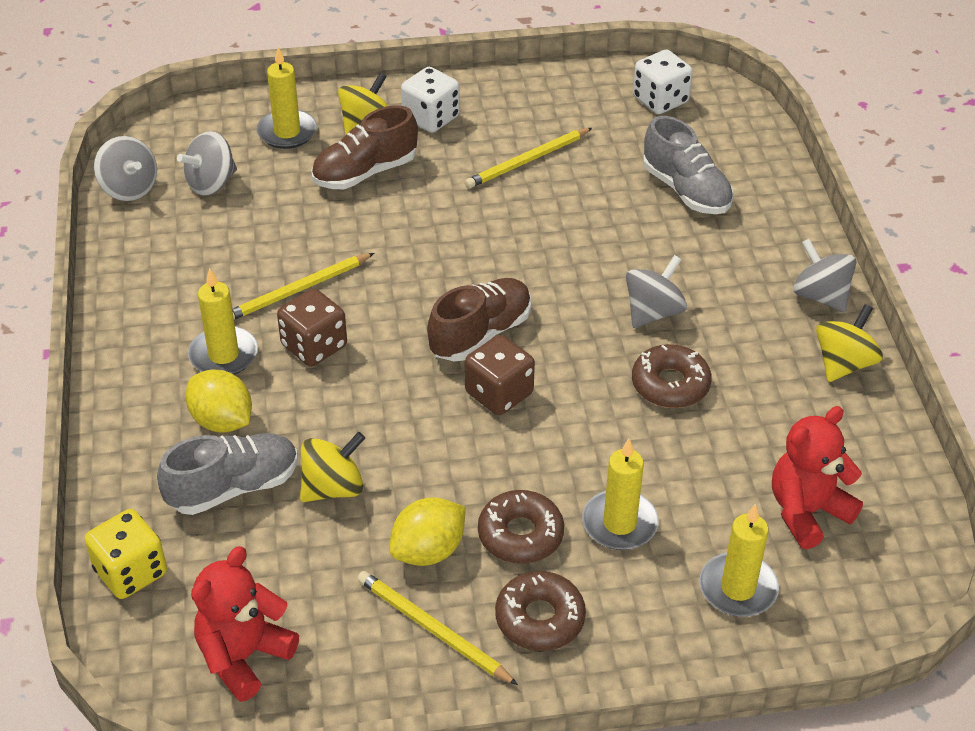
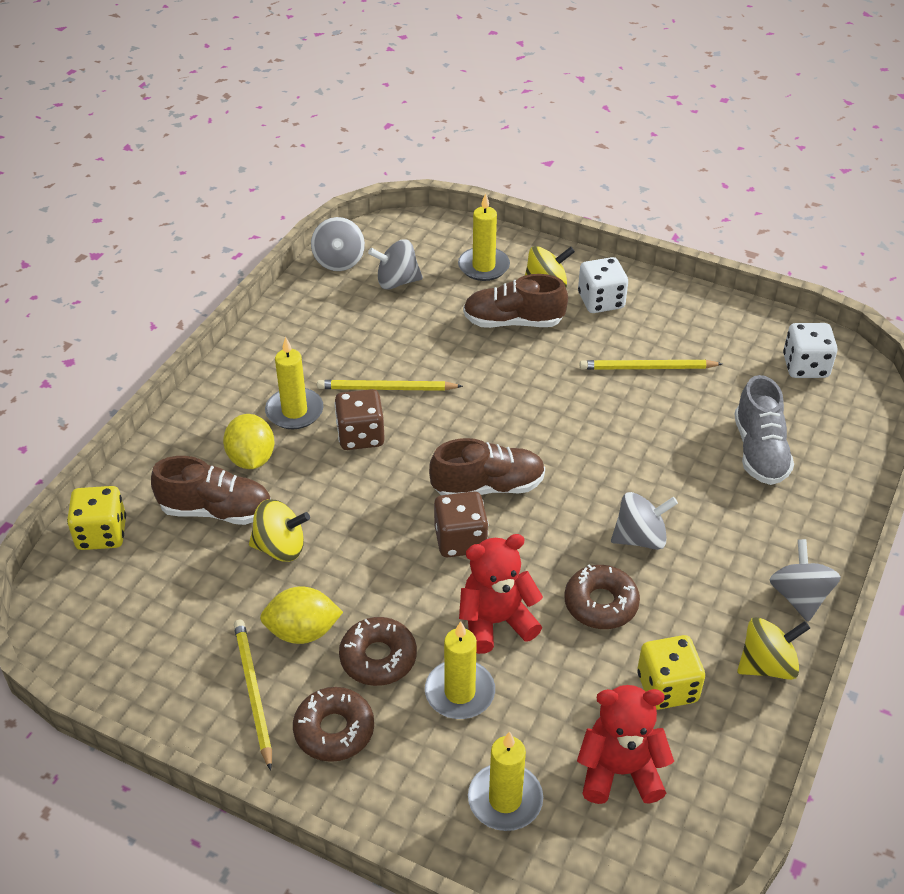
camera: 35 degrees right, 0 degrees up
grey shoe [157,433,298,515] -> brown shoe [151,456,271,525]
red teddy bear [191,546,299,702] -> red teddy bear moved to [459,534,543,654]
none -> yellow dice [637,635,705,710]

